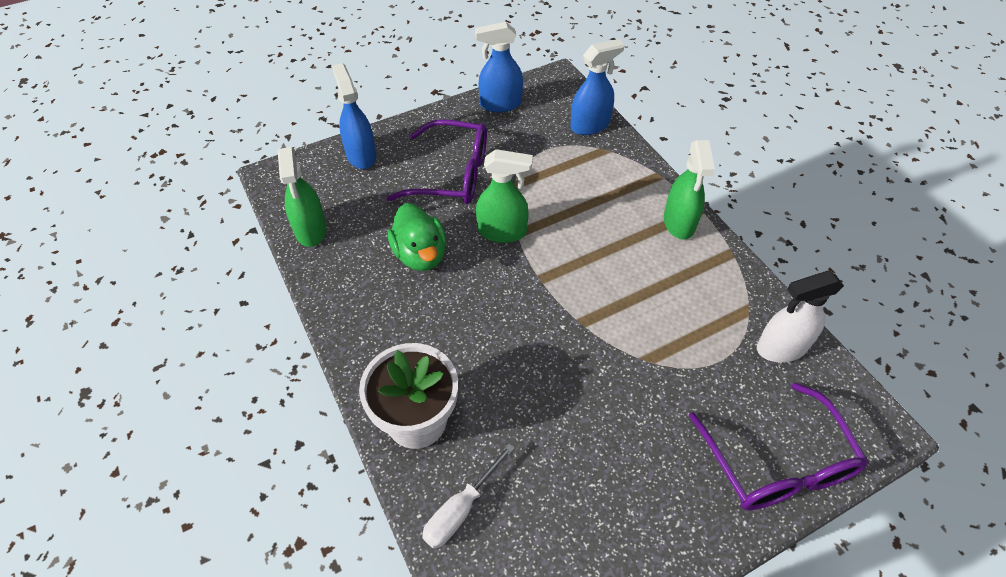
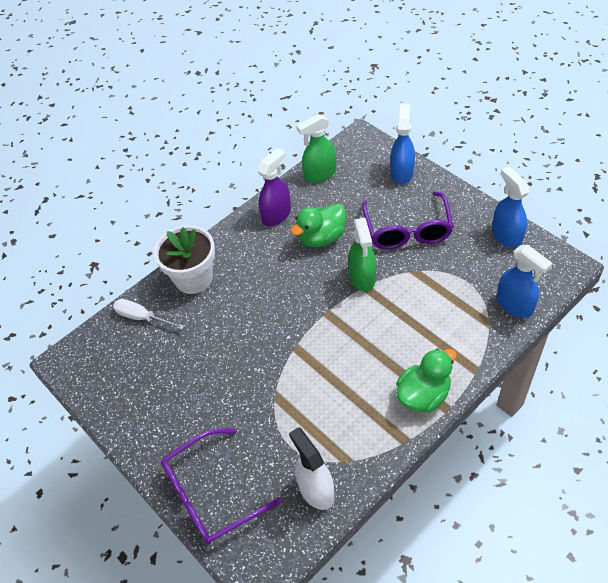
camera: 80 degrees right, 0 degrees up
blue spray bottle [332,63,376,169] -> blue spray bottle turned 45 degrees counterclockwise [390,104,415,185]
green spray bottle [664,140,715,240] -> green duck [396,349,457,413]
none -> purple spray bottle [257,148,291,226]

